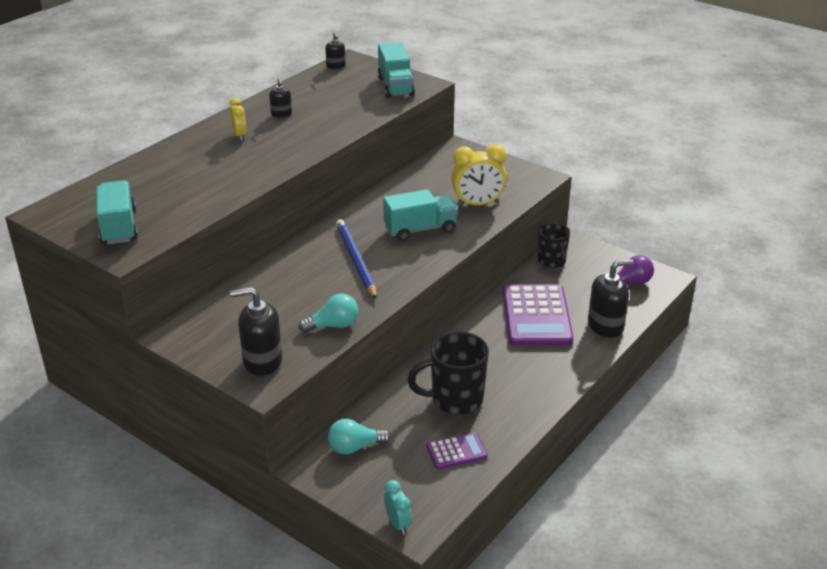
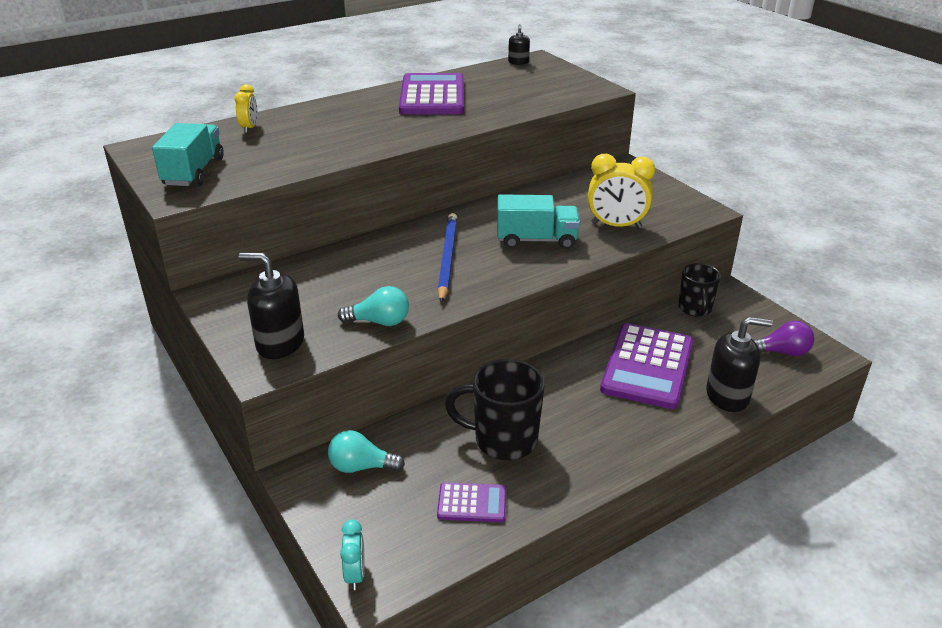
camera: 20 degrees right, 0 degrees up
yellow clock [229,98,246,141] -> yellow clock moved to [234,84,258,133]
black soap dispenser [269,79,292,117] -> purple calculator [399,73,464,115]
turquoise truck [377,43,415,98] -> none

